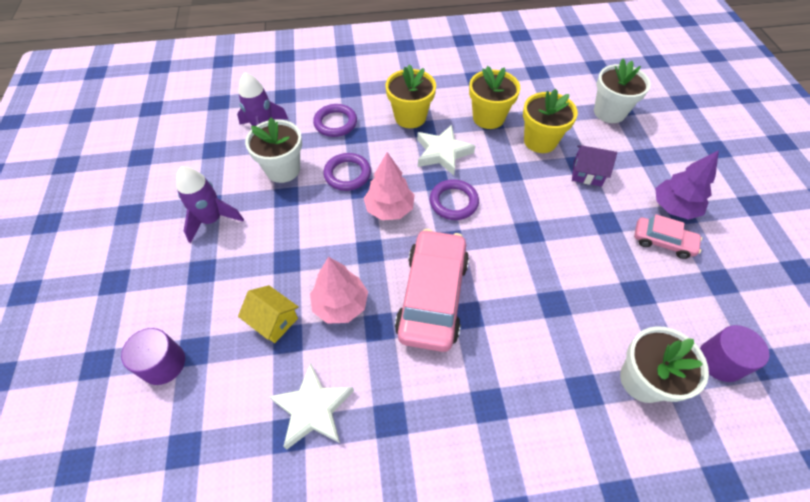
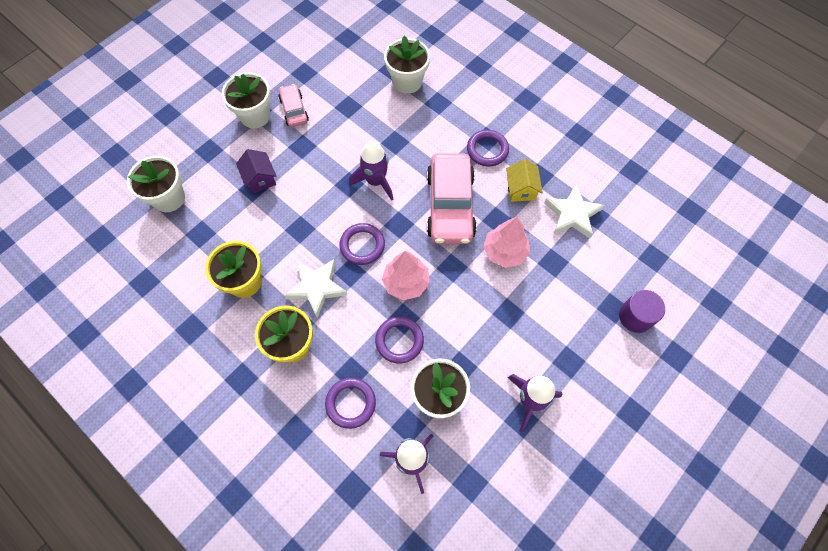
camera: 130 degrees left, 10 degrees up
yellow house [238,285,299,343] -> yellow house moved to [506,159,543,202]
pink car [395,229,469,352] -> pink car turned 60 degrees counterclockwise [427,153,477,244]
yellow flower pot [523,89,578,153] -> none
purple tree [655,150,719,220] -> white flower pot [222,72,271,128]
purple cylinder [700,325,769,382] -> none
none -> purple rocket [349,141,393,200]
none -> purple ring [467,130,509,167]

